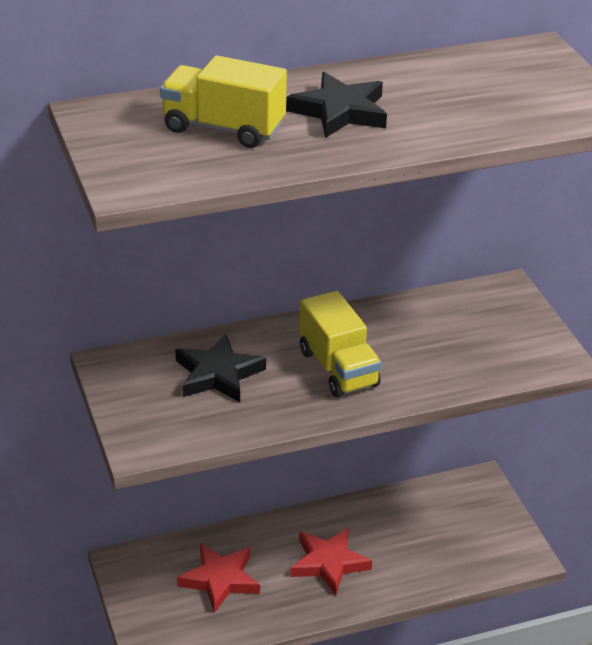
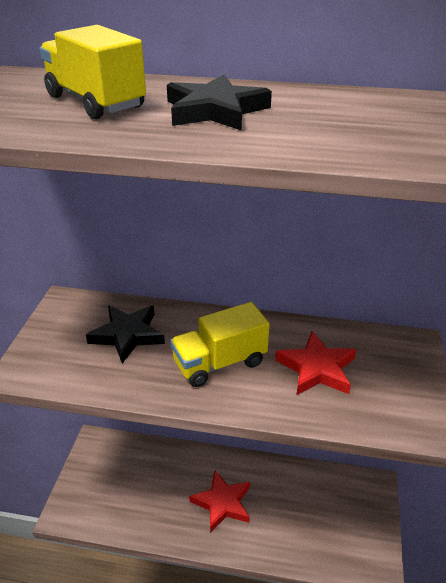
camera: 30 degrees right, 0 degrees up
red star [177,543,260,613] -> red star moved to [275,331,357,395]
yellow truck [299,291,381,397] -> yellow truck turned 60 degrees clockwise [170,302,270,387]

